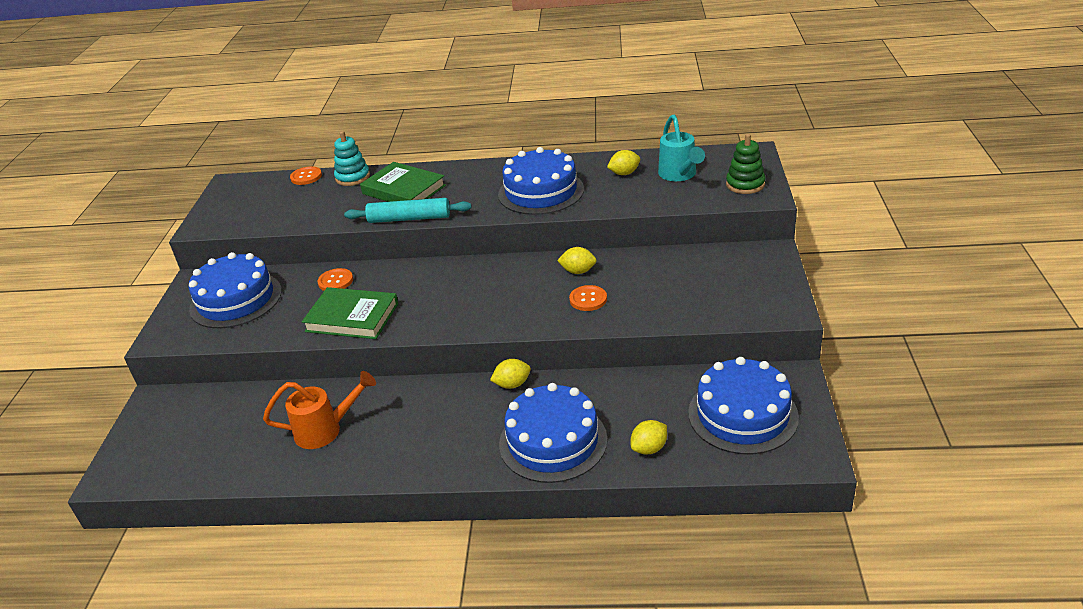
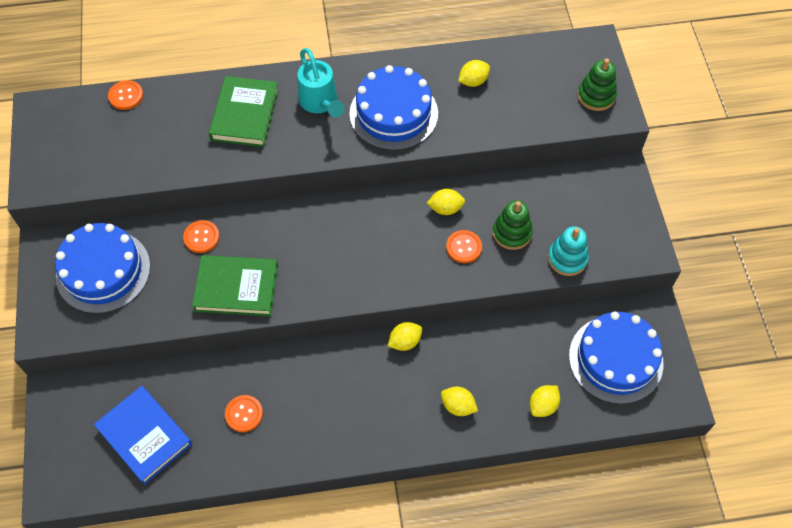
camera: 15 degrees left, 25 degrees up
orange watering can [263,371,376,449] -> orange button [225,395,263,432]
turquoise stacking toy [334,131,370,186] -> turquoise stacking toy moved to [548,226,589,276]
turquoise rolling pin [344,198,472,223] -> none
green book [360,162,446,202] -> green book turned 75 degrees clockwise [209,76,279,147]
blue cake [499,383,608,483] -> yellow lemon [441,387,478,416]
turquoise watering can [658,115,705,181] -> turquoise watering can moved to [297,48,344,117]
none -> blue book [94,386,192,485]
none -> green stacking toy [493,200,533,250]

